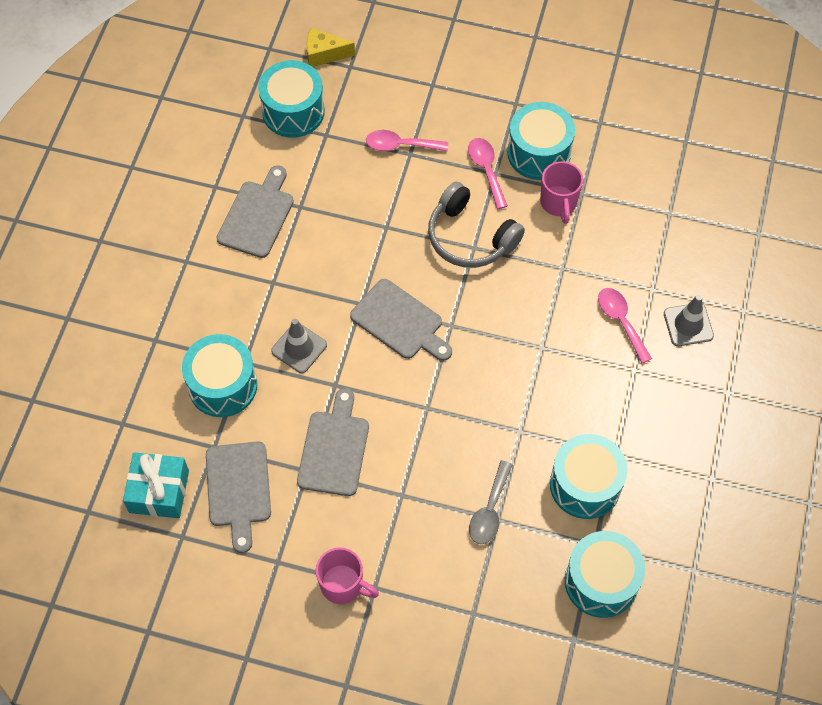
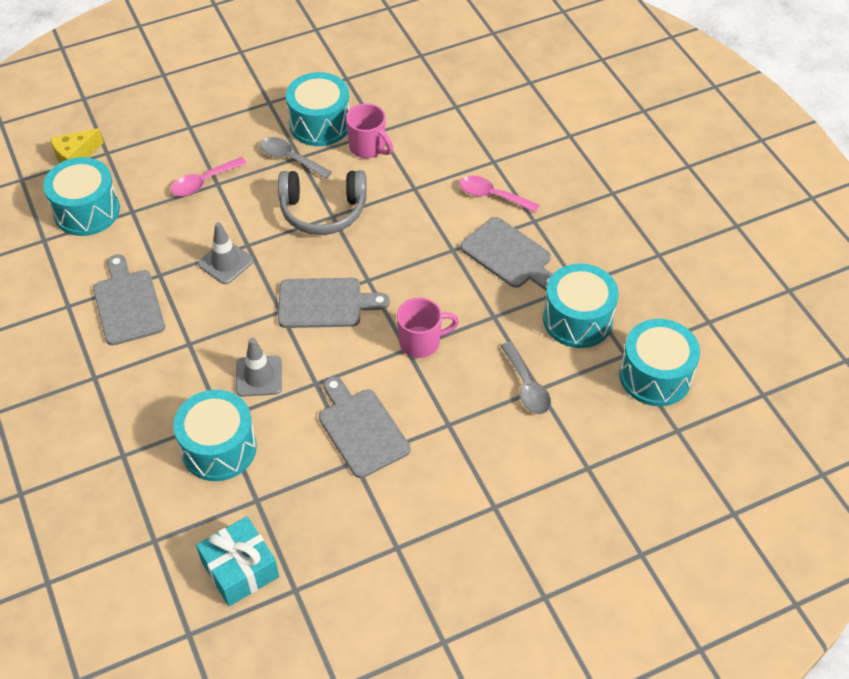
camera: 40 degrees left, 10 degrees down
grey cutting board [206,441,271,553] -> grey cutting board moved to [460,217,553,291]
pink mug [316,547,379,604] -> pink mug moved to [397,298,459,358]
pink spoon [468,138,508,209] -> grey spoon [260,137,332,179]
grey traffic cone [664,295,714,346] -> grey traffic cone moved to [198,222,254,284]

